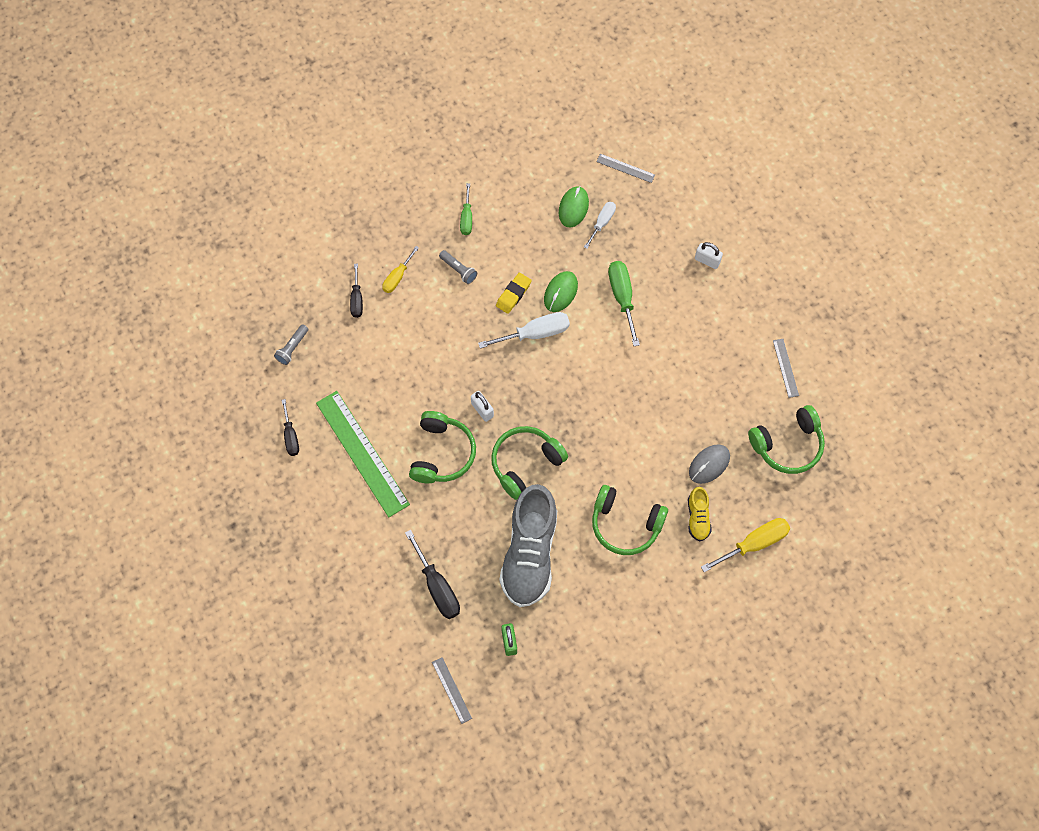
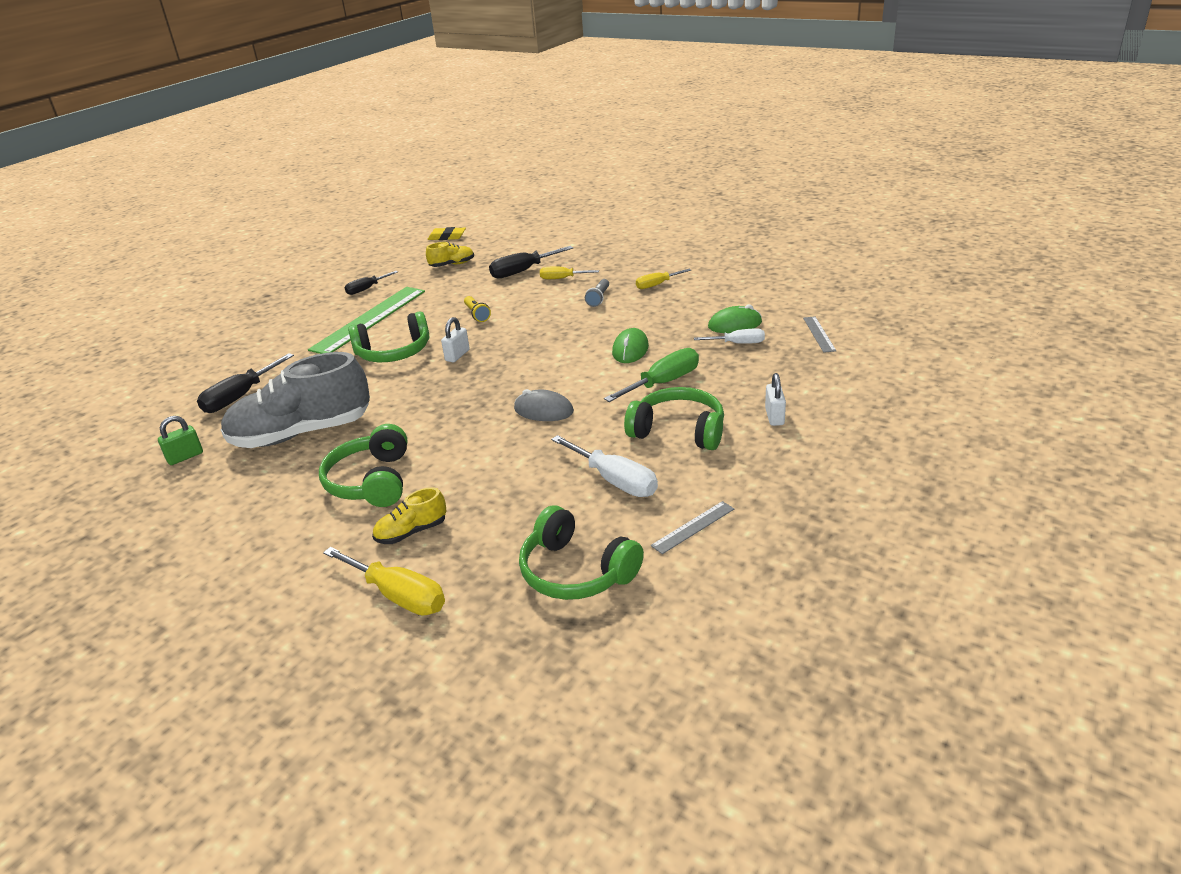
camera: 65 degrees right, 35 degrees down
grey flashlight [274,324,308,365] -> yellow shoe [426,242,474,267]
black screwdriver [350,264,363,318] -> black screwdriver [489,246,573,278], size x1.58
grey ruler [432,657,472,724] -> none
green screwdriver [460,183,472,235] -> yellow screwdriver [636,269,691,289]
white screwdriver [478,312,570,349] -> white screwdriver moved to [551,435,658,497]
green headphones [491,426,568,500] -> green headphones moved to [624,387,724,450]
yellow eraser [496,273,532,314] -> yellow eraser moved to [428,227,466,240]
green mouse [544,271,578,312] -> green mouse turned 75 degrees counterclockwise [612,328,649,363]
grey mouse [689,444,730,484] -> grey mouse moved to [514,389,574,421]
none -> yellow flashlight [464,296,491,322]

